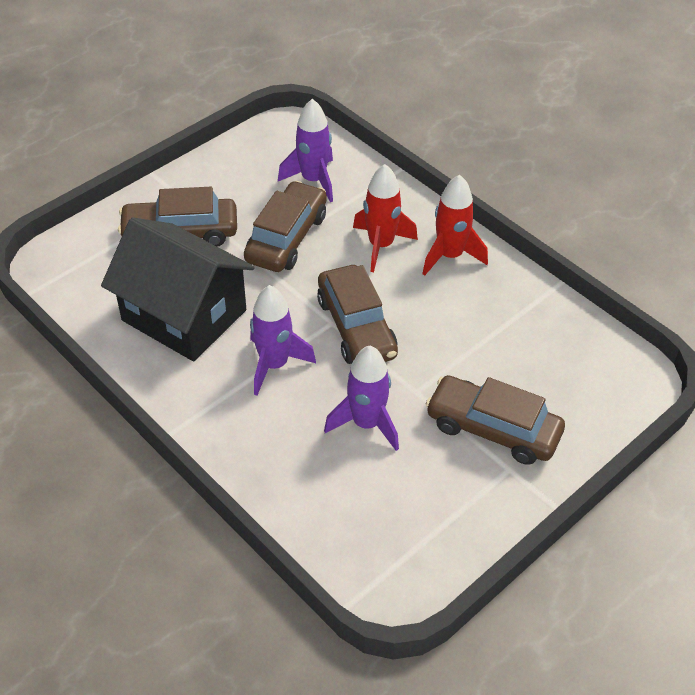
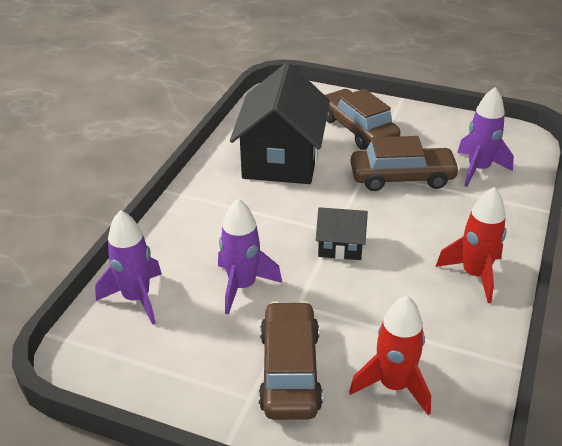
camera: 65 degrees right, 10 degrees down
purple rocket [250,285,316,396] -> purple rocket moved to [95,210,162,325]
brown car [317,265,398,364] -> black house [316,207,368,260]
red rocket [353,164,418,272] -> red rocket moved to [349,295,431,415]

